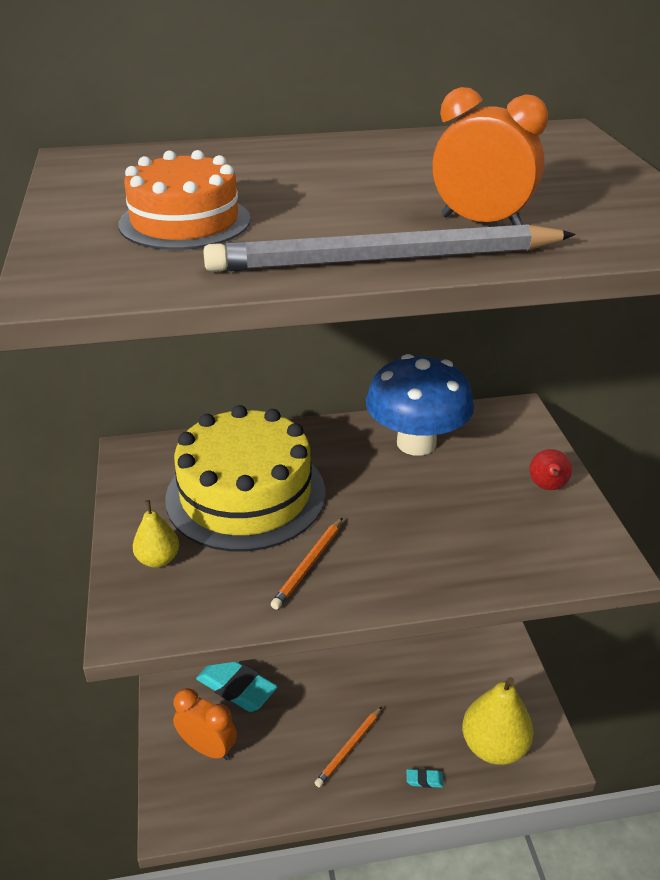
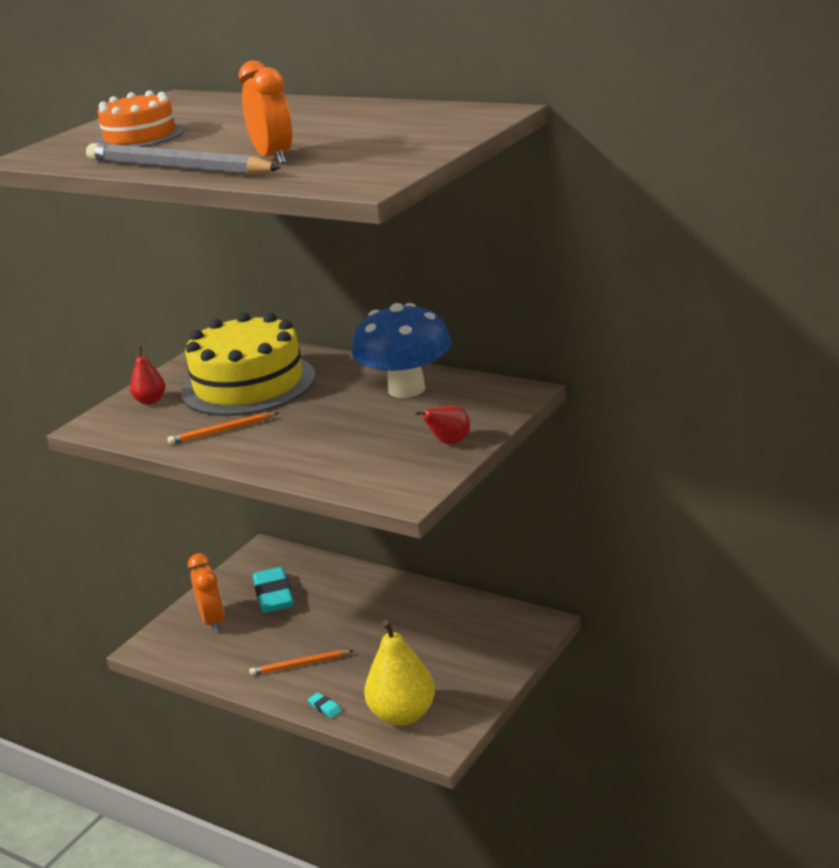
camera: 45 degrees right, 10 degrees down
yellow pear [133,500,179,568] -> red pear [130,346,166,405]

